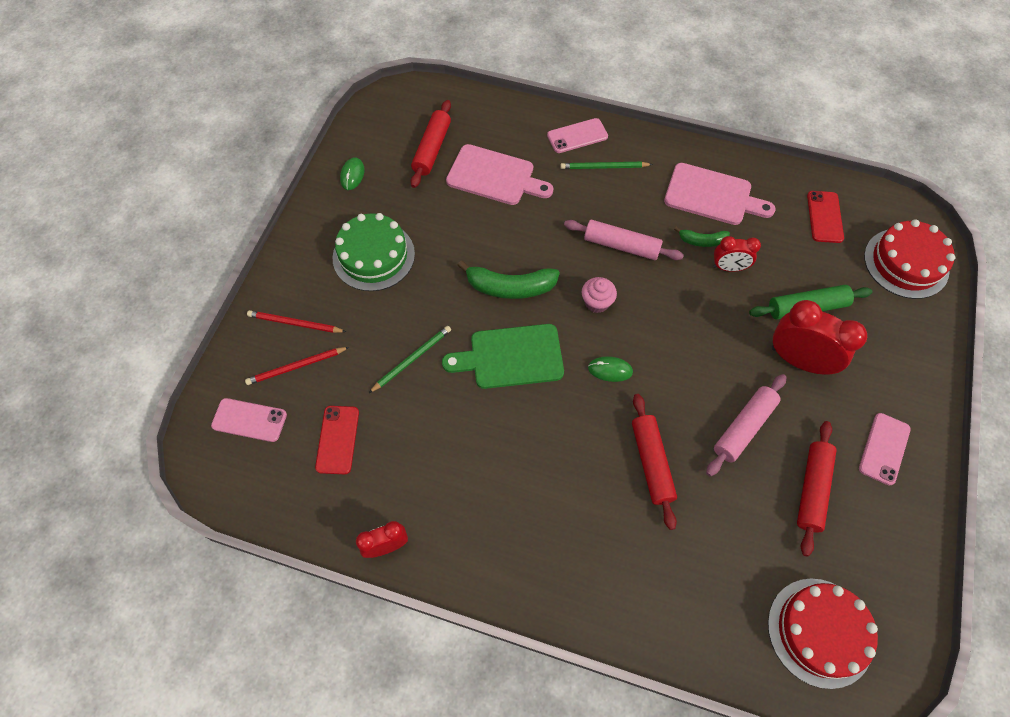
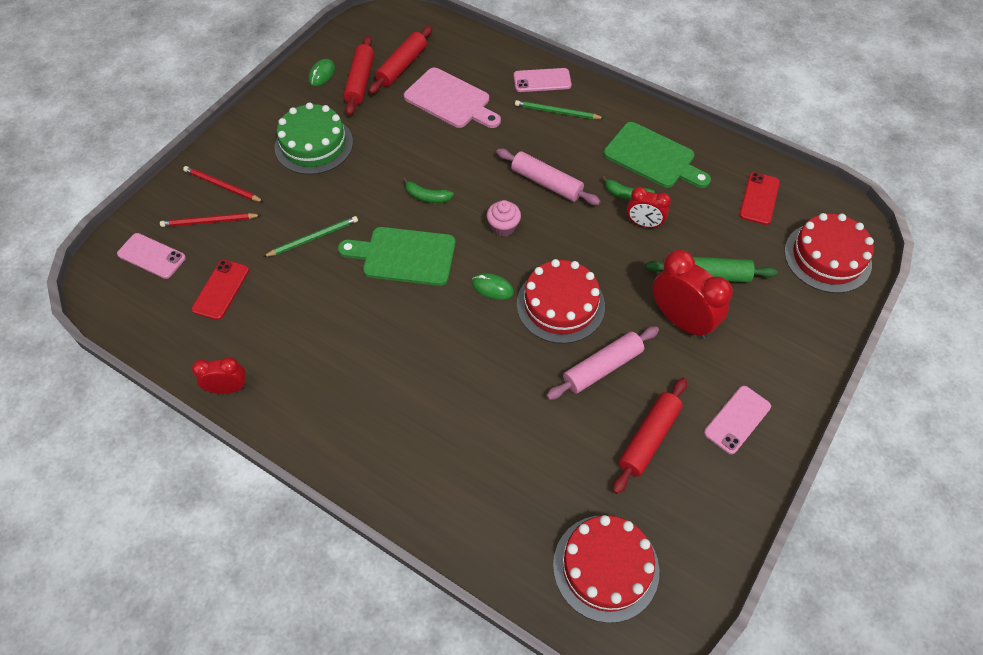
camera: 15 degrees right, 5 degrees down
green banana [457,260,560,299] -> green banana [403,178,454,203], size x0.56
red rolling pin [632,394,677,530] -> red rolling pin moved to [343,36,374,116]
pink cutting board [664,163,775,225] -> green cutting board [604,122,711,188]
none -> red cake [517,259,605,344]

